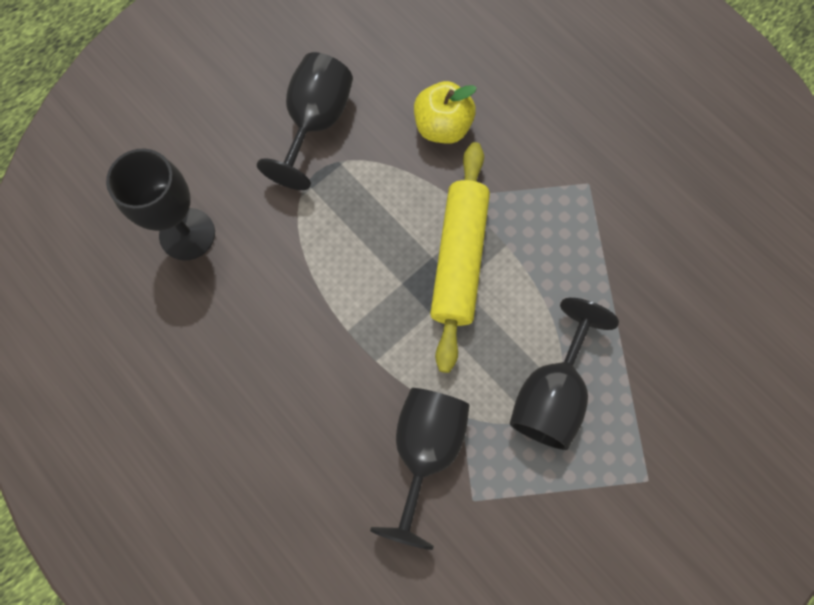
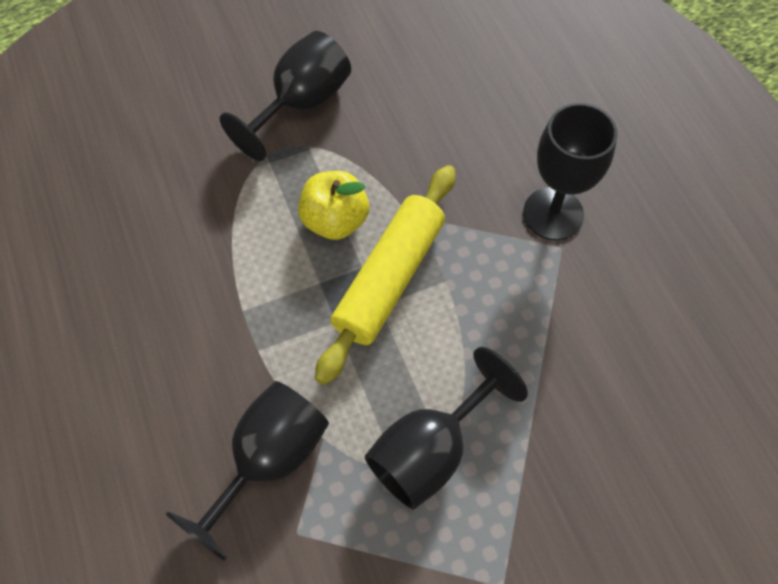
camera: 20 degrees right, 10 degrees down
black goblet [106,148,215,261] -> black goblet moved to [523,103,618,240]
yellow apple [414,81,477,144] -> yellow apple moved to [298,171,369,240]

